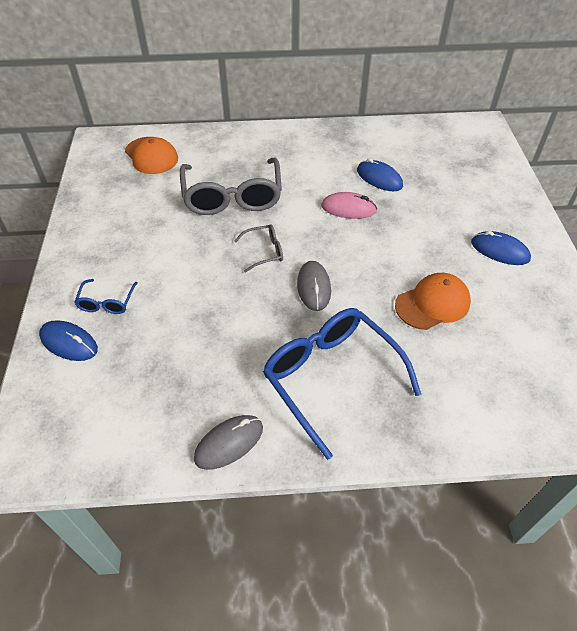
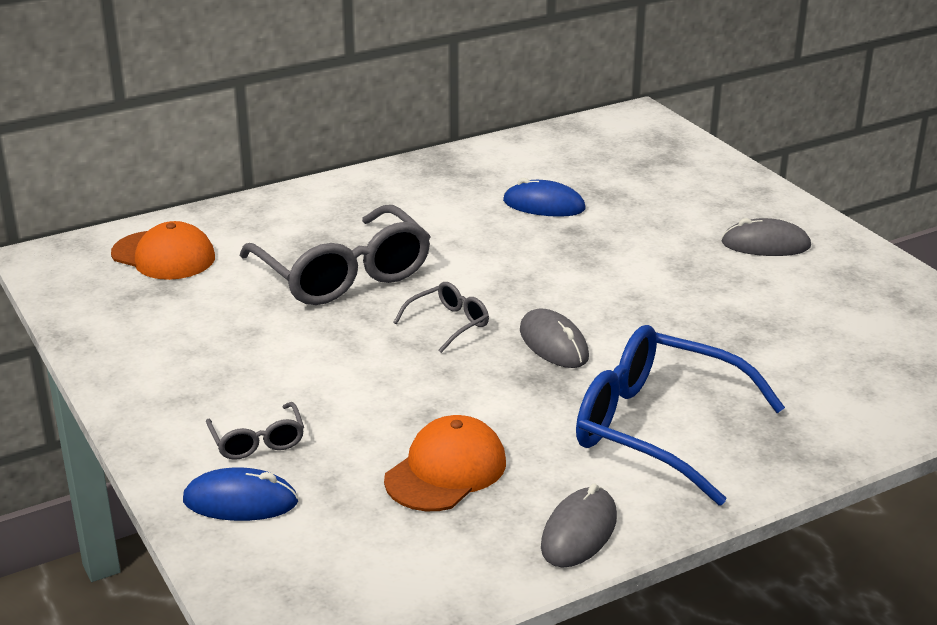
camera: 25 degrees left, 20 degrees down
blue glasses [74,279,138,314] -> grey glasses [206,402,304,460]
pink mouse [321,192,377,219] -> none
orange cap [395,273,471,330] -> orange cap moved to [384,415,506,511]
blue mouse [471,231,531,265] -> grey mouse [721,218,811,256]

